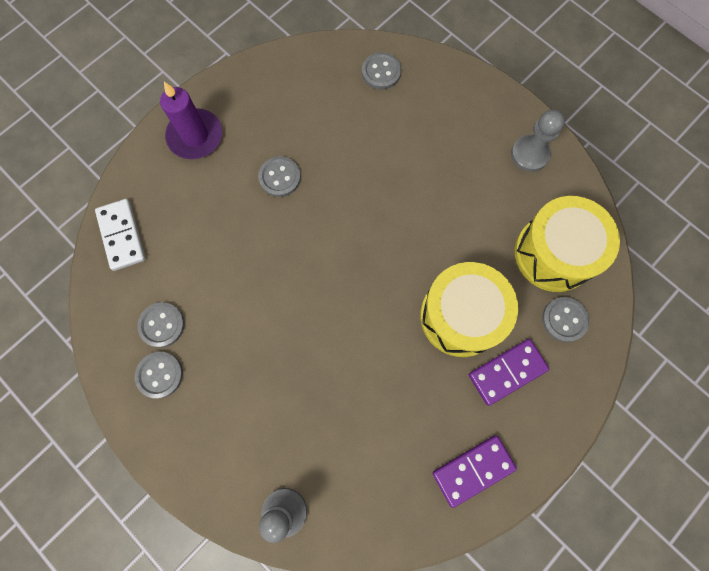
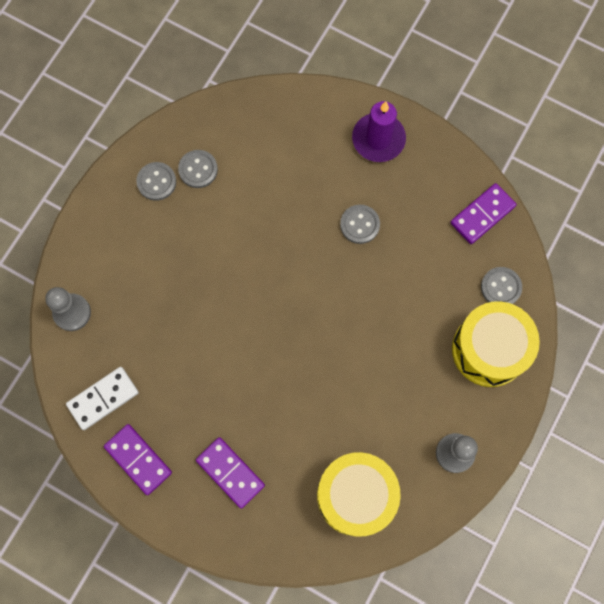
camera: 75 degrees right, 0 degrees up
white domino [95,199,146,271] -> white domino moved to [66,367,139,430]
yellow drum [420,262,518,357] -> yellow drum moved to [452,301,540,387]
grey button [542,297,589,342] -> none
none -> purple domino [450,183,517,244]

